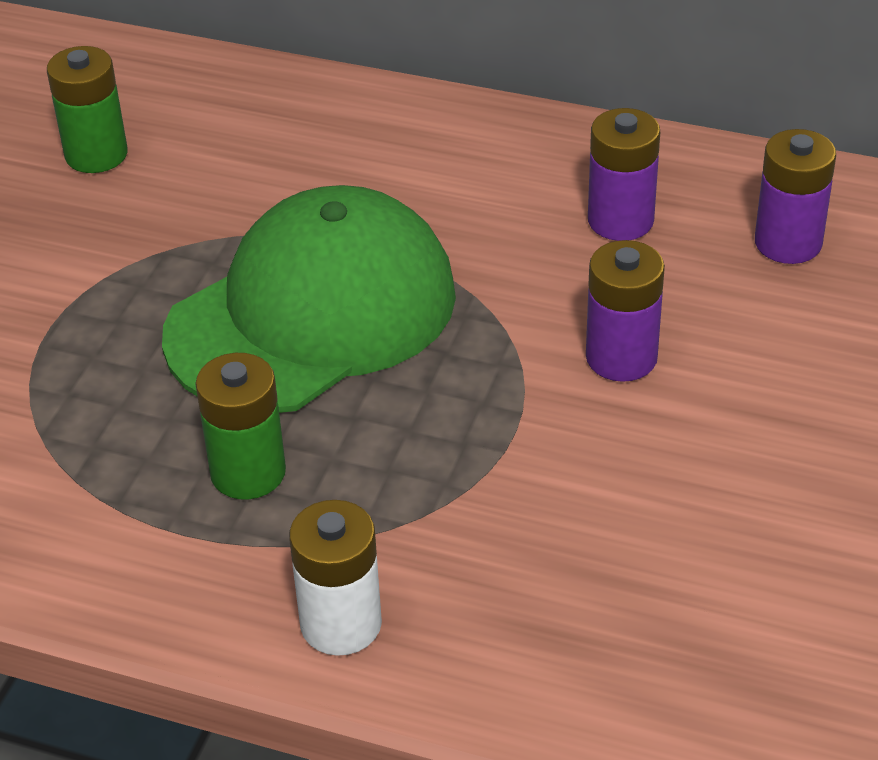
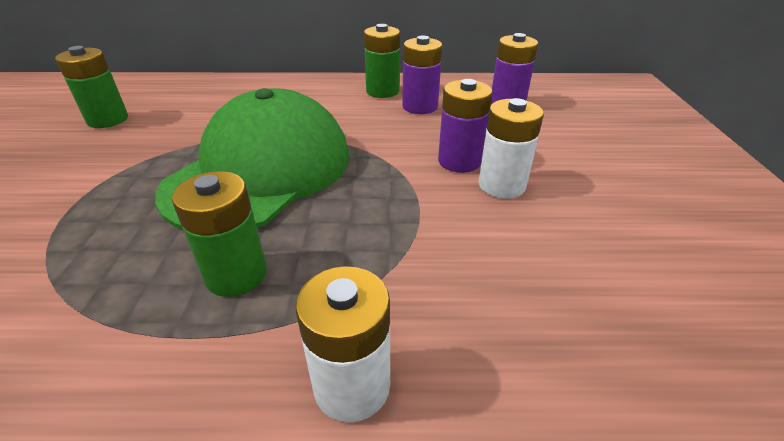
camera: 20 degrees left, 5 degrees down
none -> green battery [364,24,400,98]
none -> white battery [479,98,544,199]

